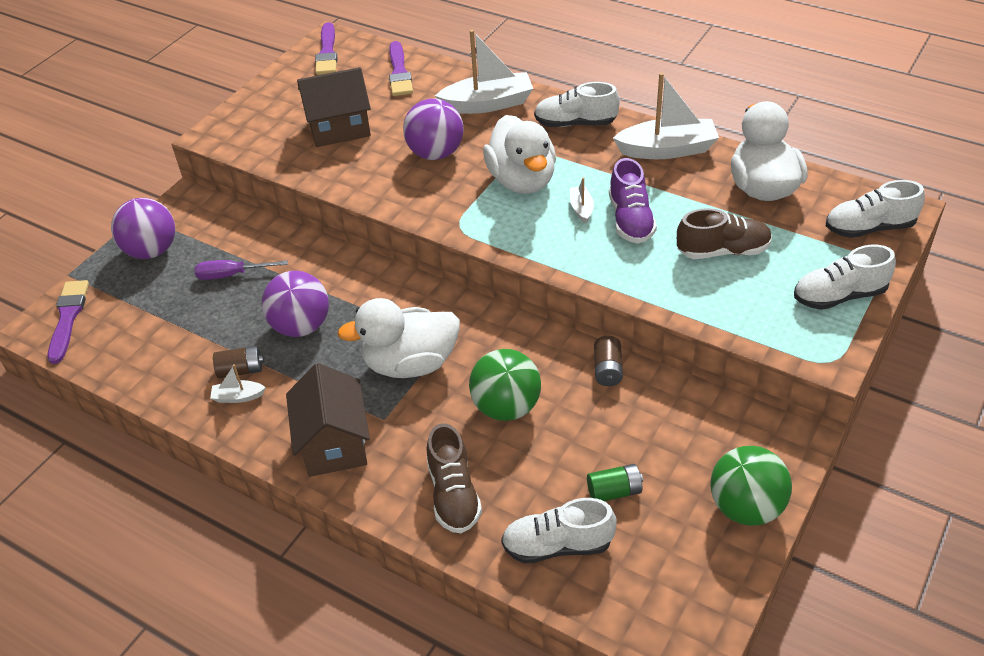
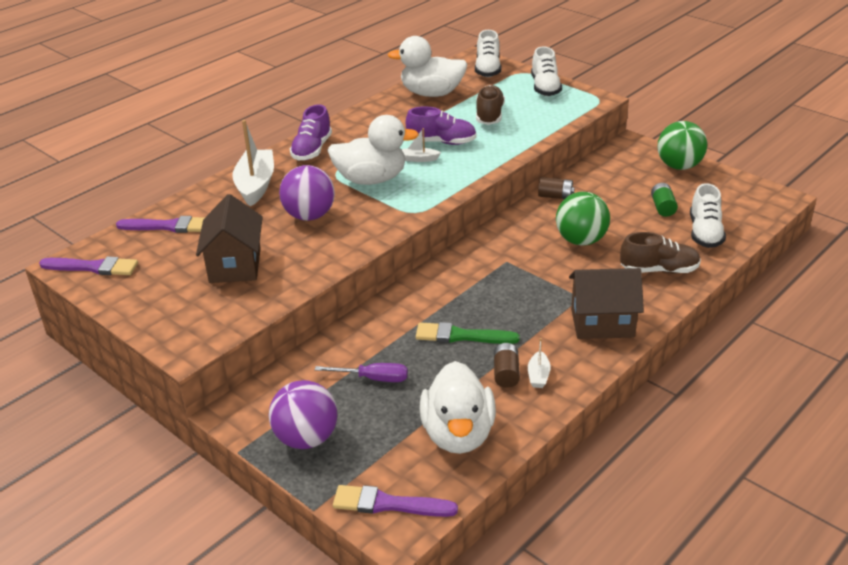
camera: 80 degrees left, 10 degrees down
purple screwdriver [194,260,288,280] -> purple screwdriver turned 90 degrees counterclockwise [315,363,408,382]
purple ball [262,271,329,337] -> green brush [416,322,520,344]
white duck [337,298,460,378] -> white duck moved to [420,361,496,454]
white shoe [534,82,620,127] -> purple shoe [290,104,332,160]
white boat [613,72,719,159] -> none

